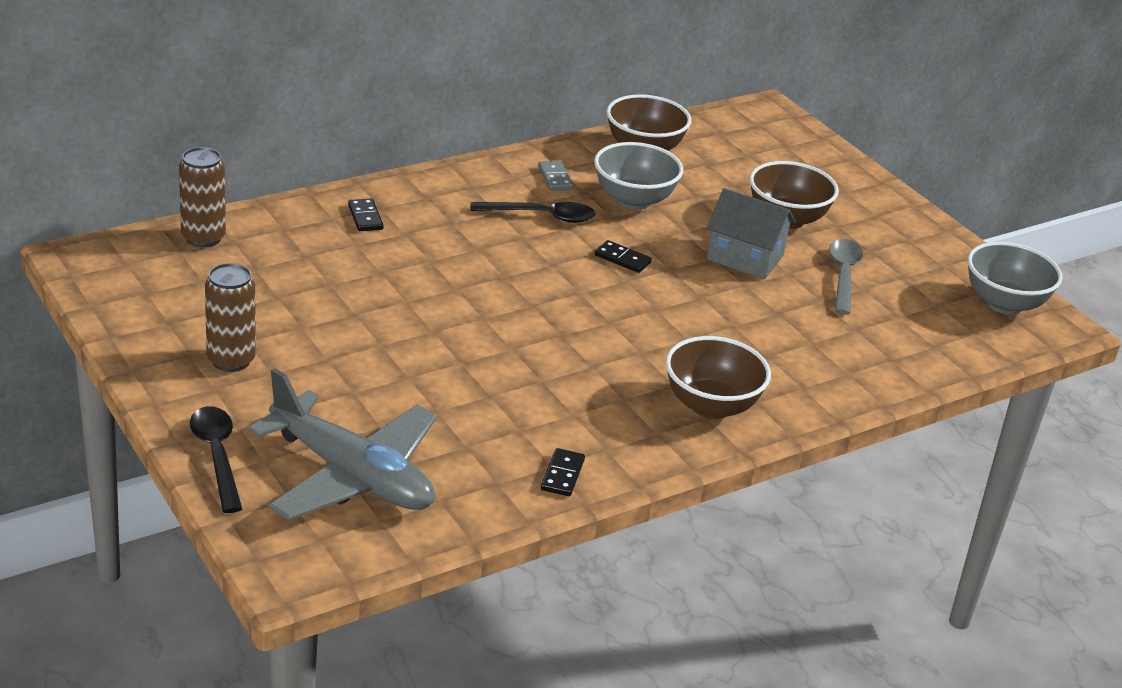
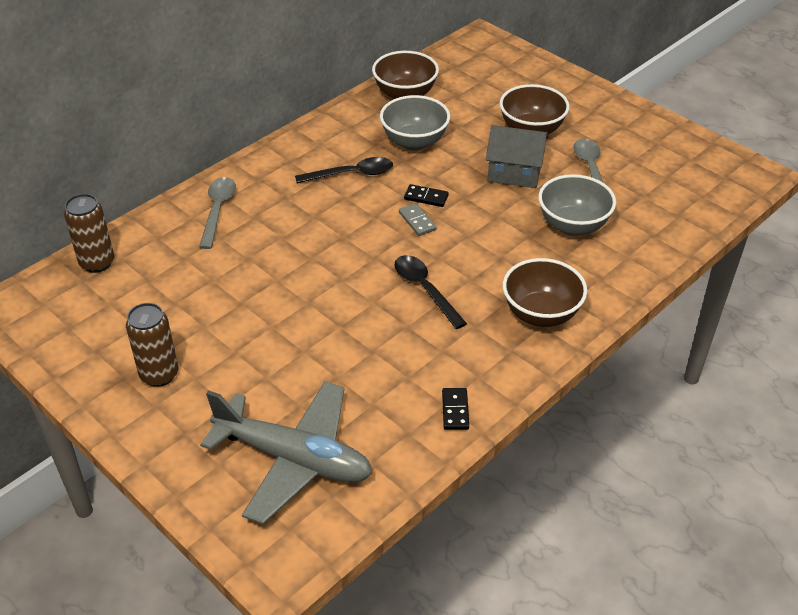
camera: 10 degrees left, 10 degrees up
black spoon [190,406,242,513] -> black spoon moved to [394,255,467,329]
black domino [348,198,384,231] -> grey spoon [199,177,236,249]
grey domino [539,161,573,191] -> grey domino moved to [399,203,437,236]
grey bowl [967,242,1063,314] -> grey bowl moved to [538,174,616,236]

